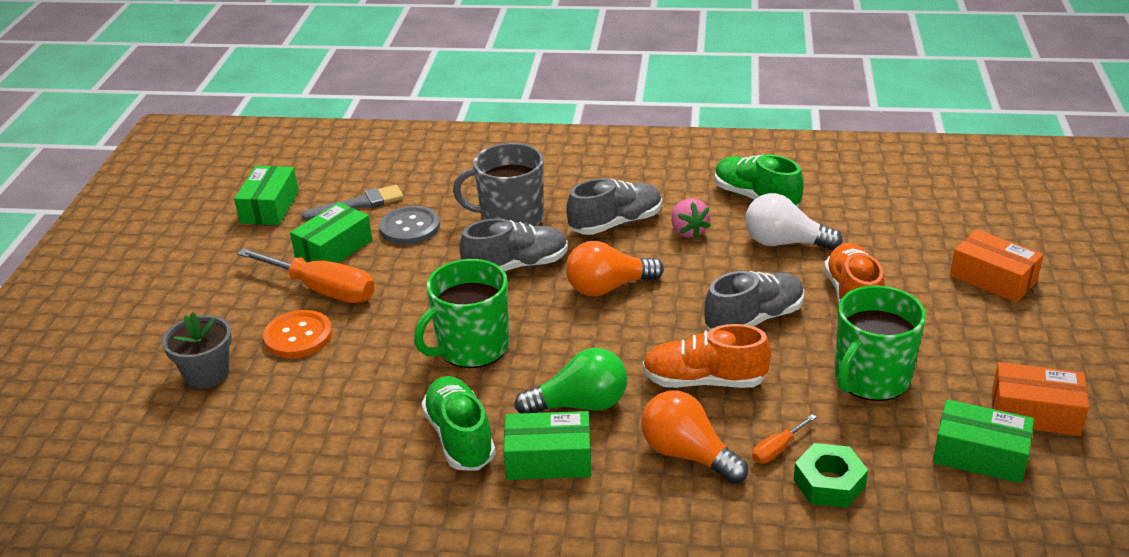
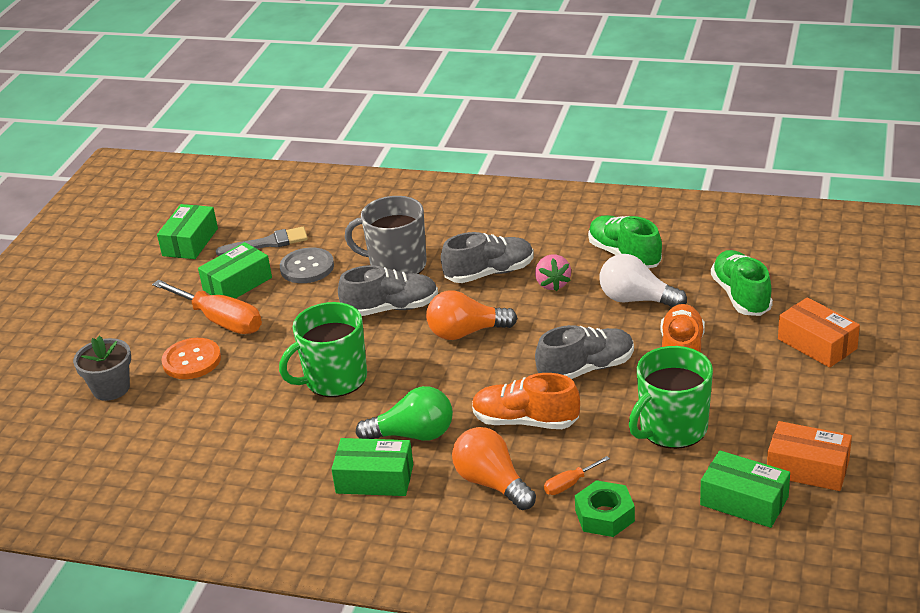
camera: 10 degrees right, 0 degrees up
green shoe [421,376,496,471] -> green shoe moved to [711,250,773,316]

